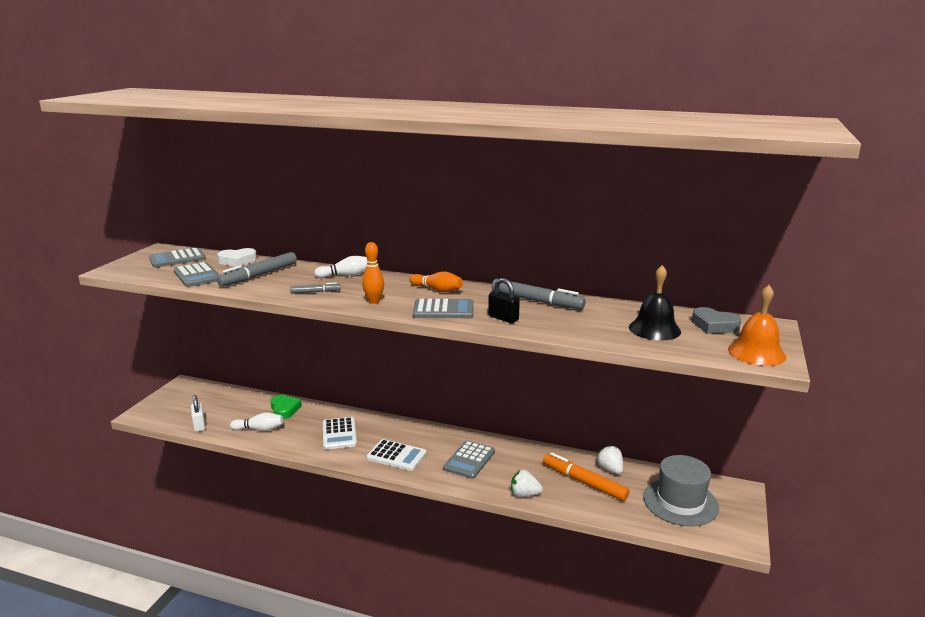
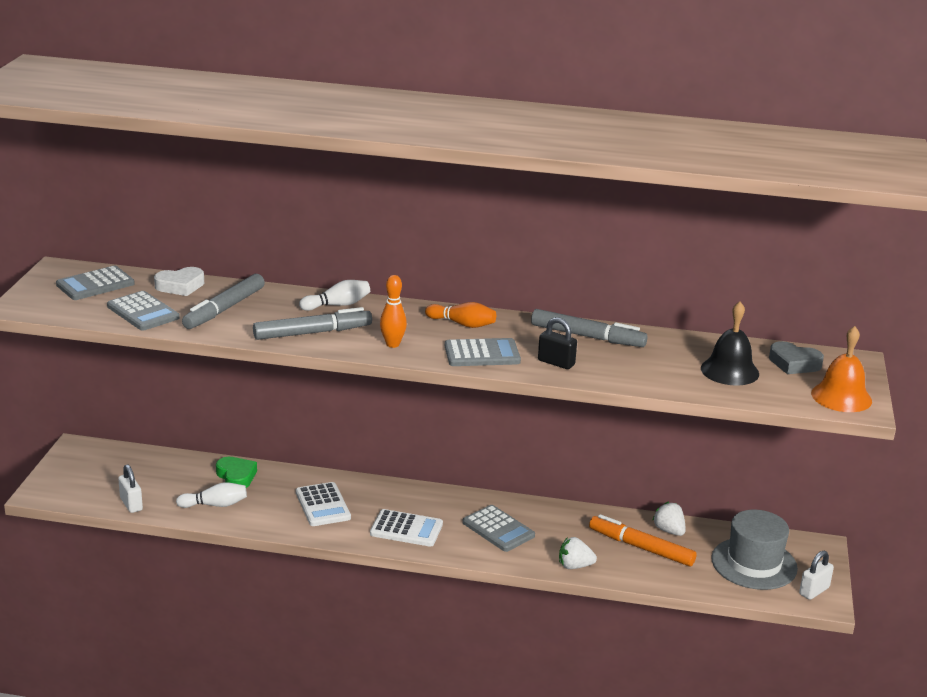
camera: 10 degrees left, 5 degrees up
grey marker [290,282,340,294] -> grey marker [253,307,372,340], size x1.94
grey calculator [443,440,495,479] -> grey calculator turned 60 degrees counterclockwise [462,505,535,552]
none -> white padlock [799,551,834,600]

